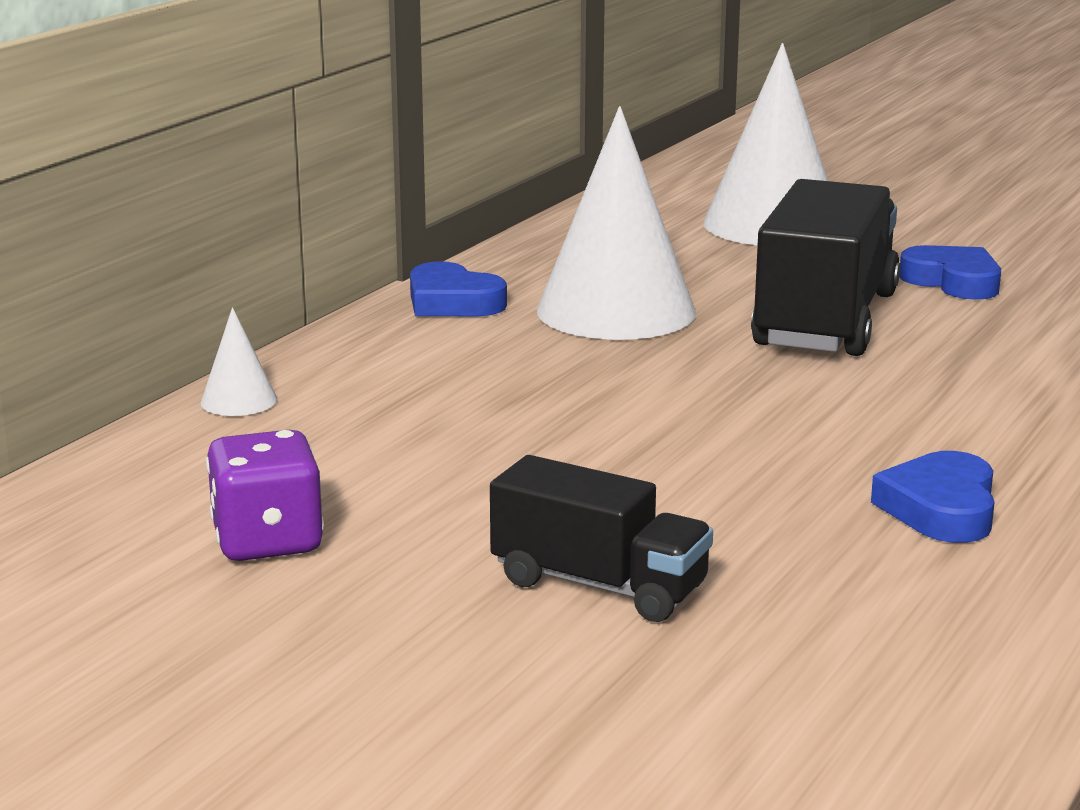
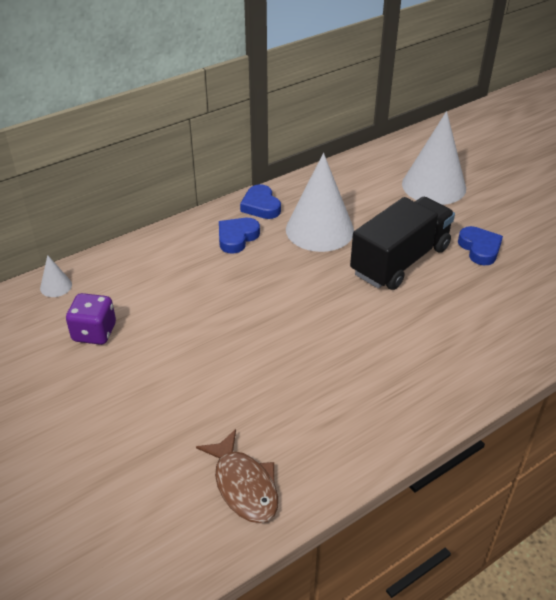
camera: 25 degrees right, 20 degrees up
white cone [201,307,277,416] -> white cone moved to [40,255,72,297]
black truck [490,455,713,622] -> none
blue heart [871,451,995,543] -> blue heart moved to [219,218,260,254]
none -> brown fish [196,429,278,523]

